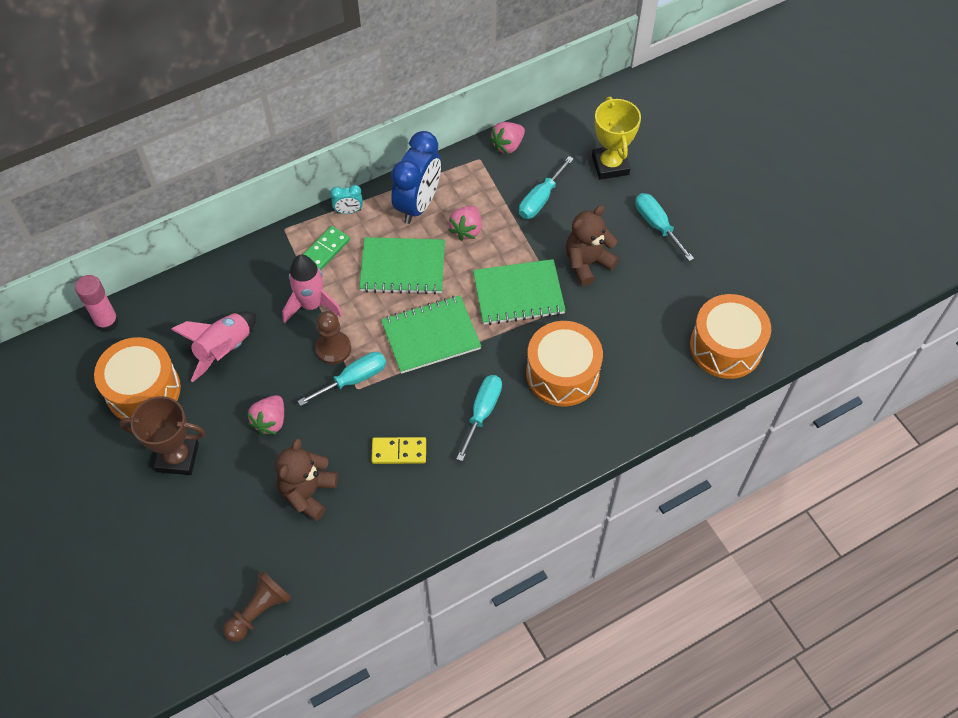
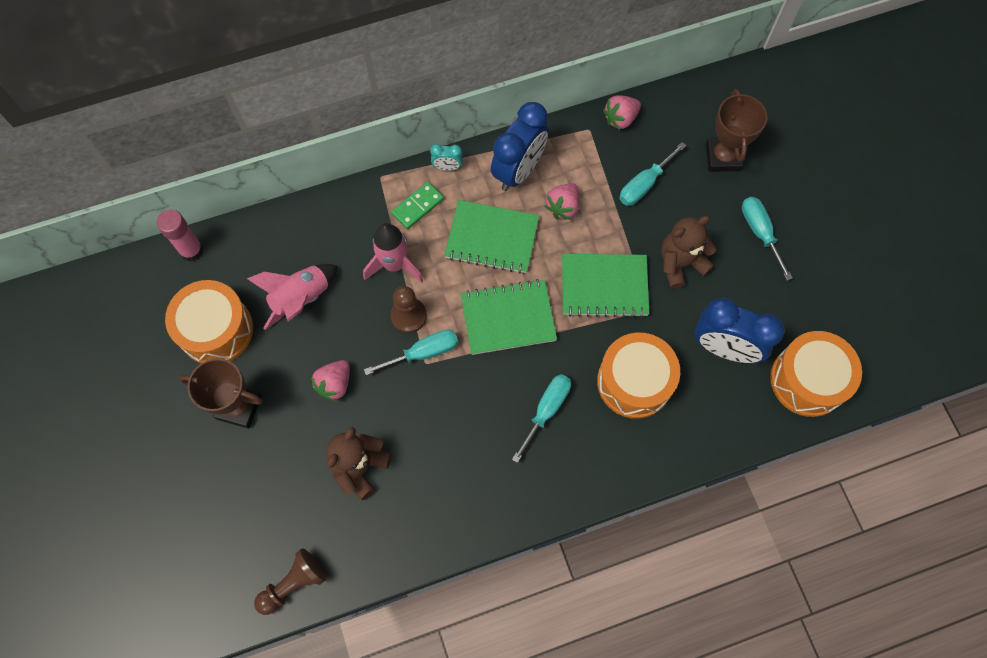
camera: 10 degrees right, 10 degrees up
yellow domino [371,437,426,464] -> none
yellow trophy [592,97,641,180] -> brown trophy [706,89,767,172]
none -> blue clock [695,298,785,363]

